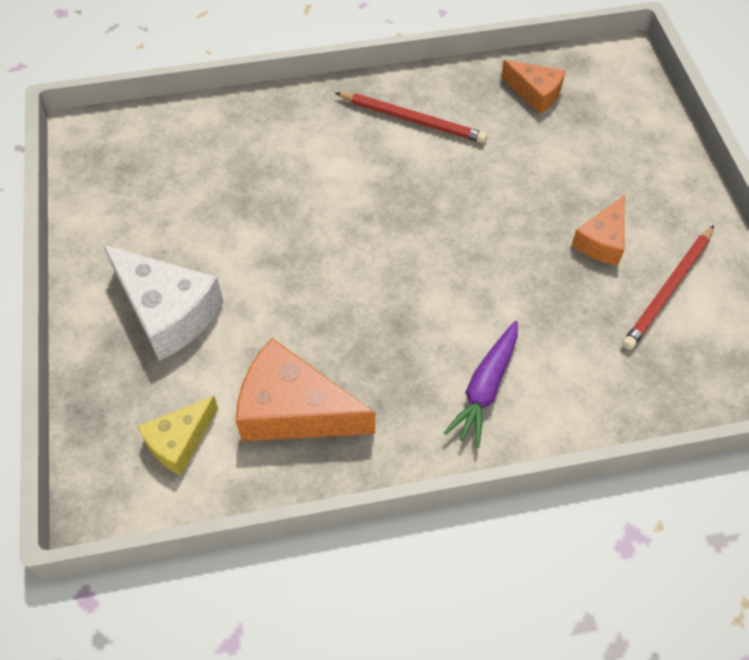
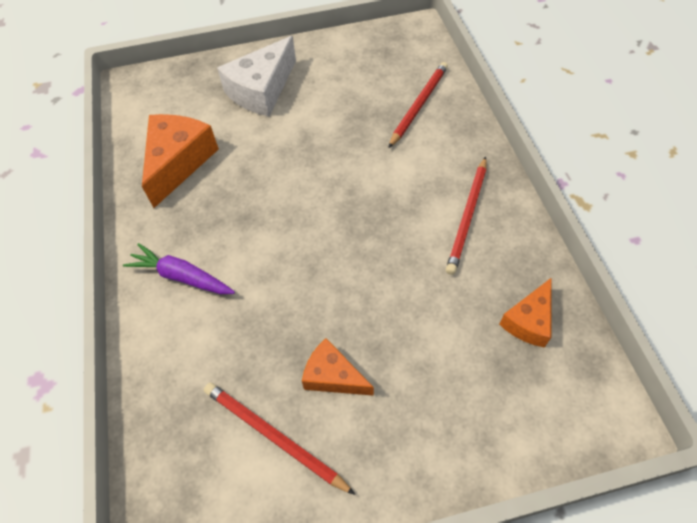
camera: 90 degrees right, 0 degrees up
yellow cheese [137,396,218,475] -> none
none -> red pencil [389,62,448,148]

